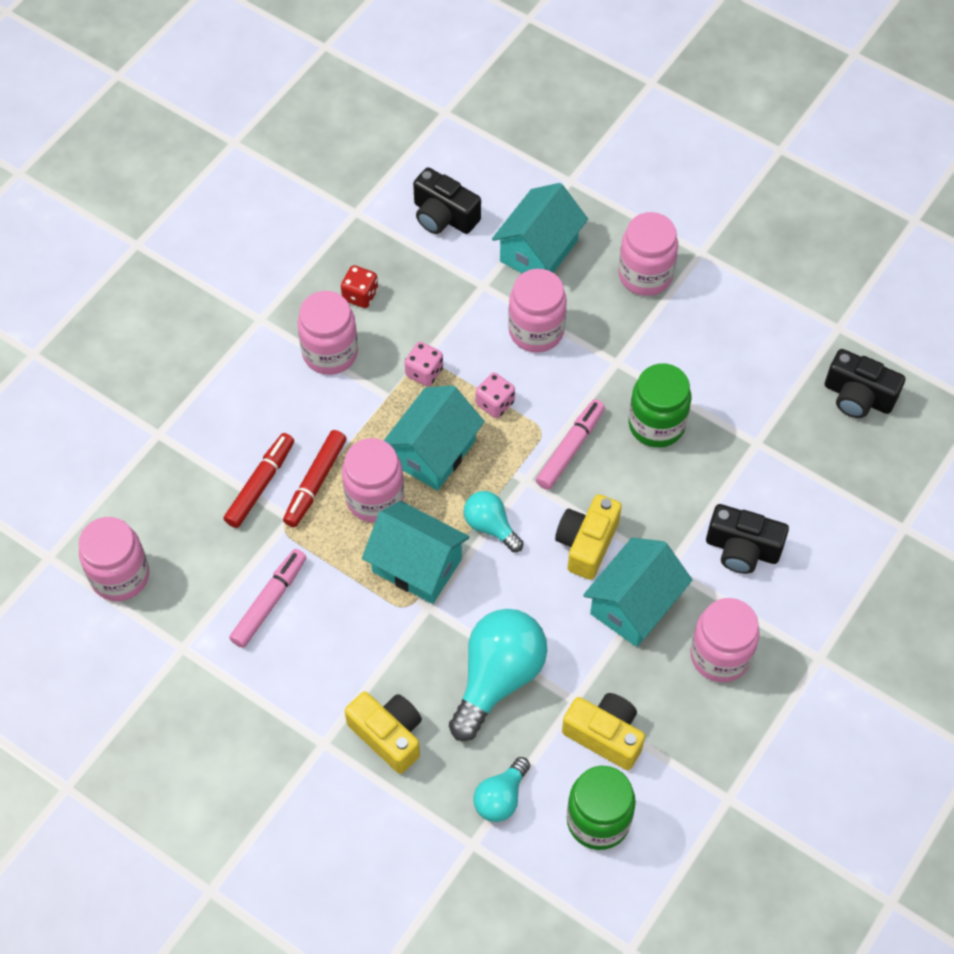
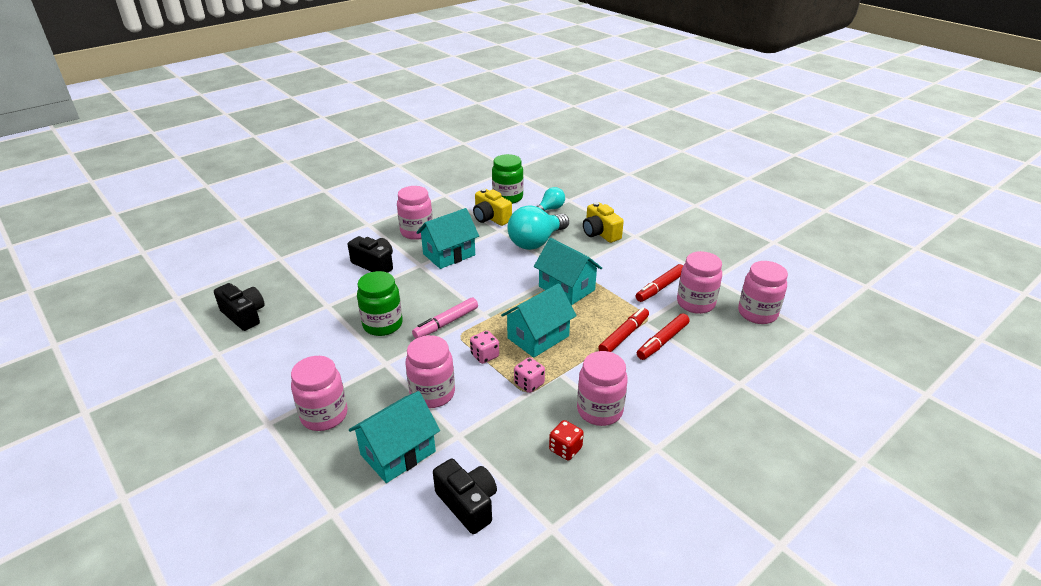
camera: 165 degrees left, 25 degrees down
pink marker [229,549,306,648] -> red marker [636,264,683,302]
pink jar [342,438,404,522] -> pink jar moved to [677,251,722,314]
turquoise light bulb [463,491,524,552] -> none
yellow camera [555,494,622,580] -> none

